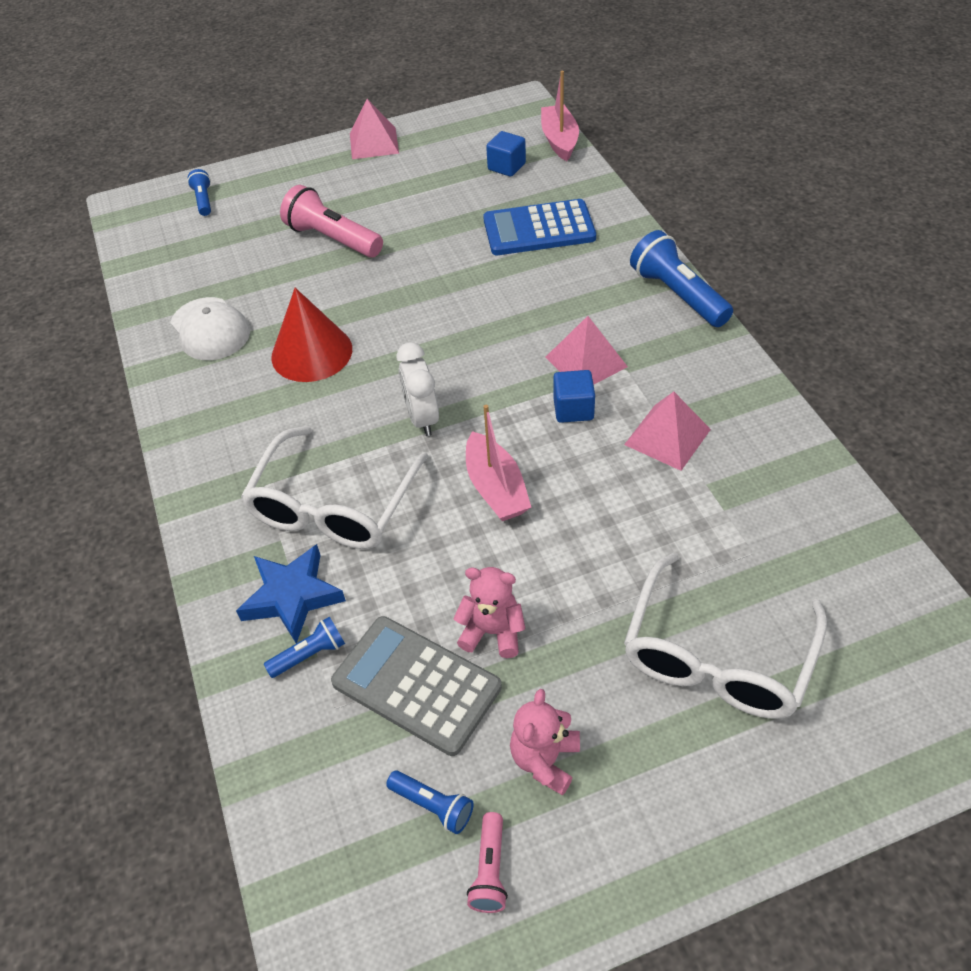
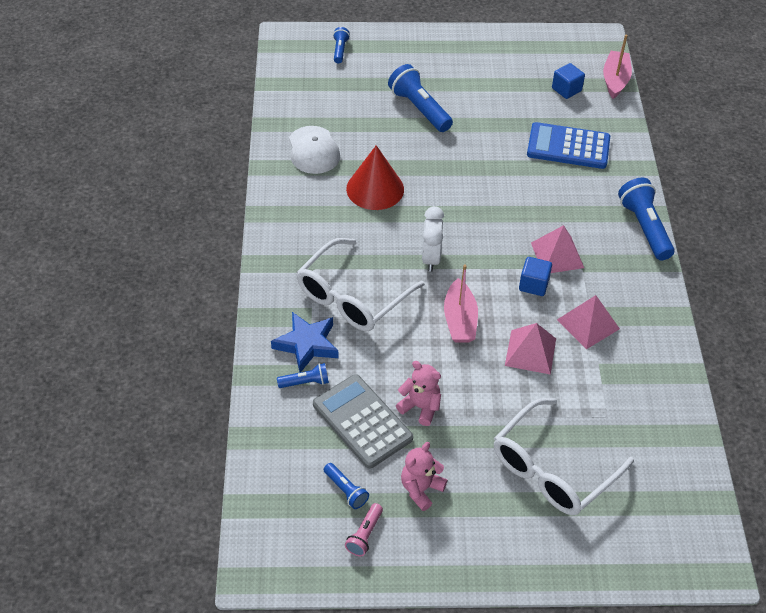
camera: 15 degrees right, 0 degrees up
pink flashlight [280,185,383,258] -> blue flashlight [388,64,453,132]
pink pyramid [350,99,399,159] -> pink pyramid moved to [505,323,556,375]

